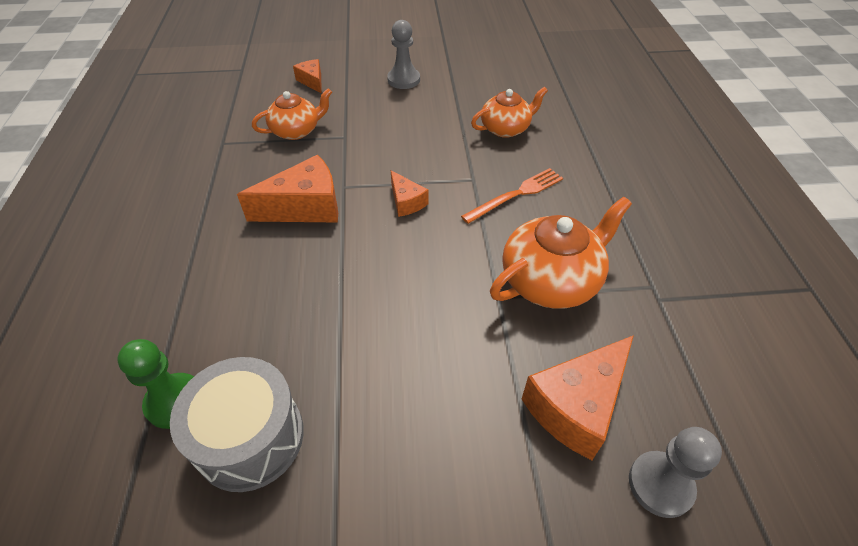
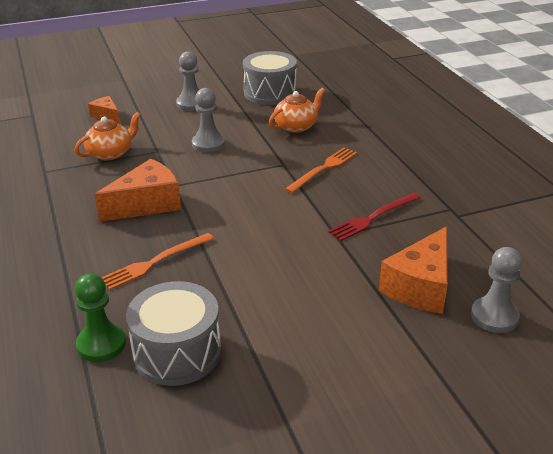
camera: 15 degrees left, 15 degrees down
orange cheese [391,170,428,217] -> none
orange teapot [490,196,632,309] -> red fork [328,193,421,241]
none -> orange fork [101,233,214,290]
none -> grey pawn [192,88,225,152]
none -> grey drum [243,51,297,105]

